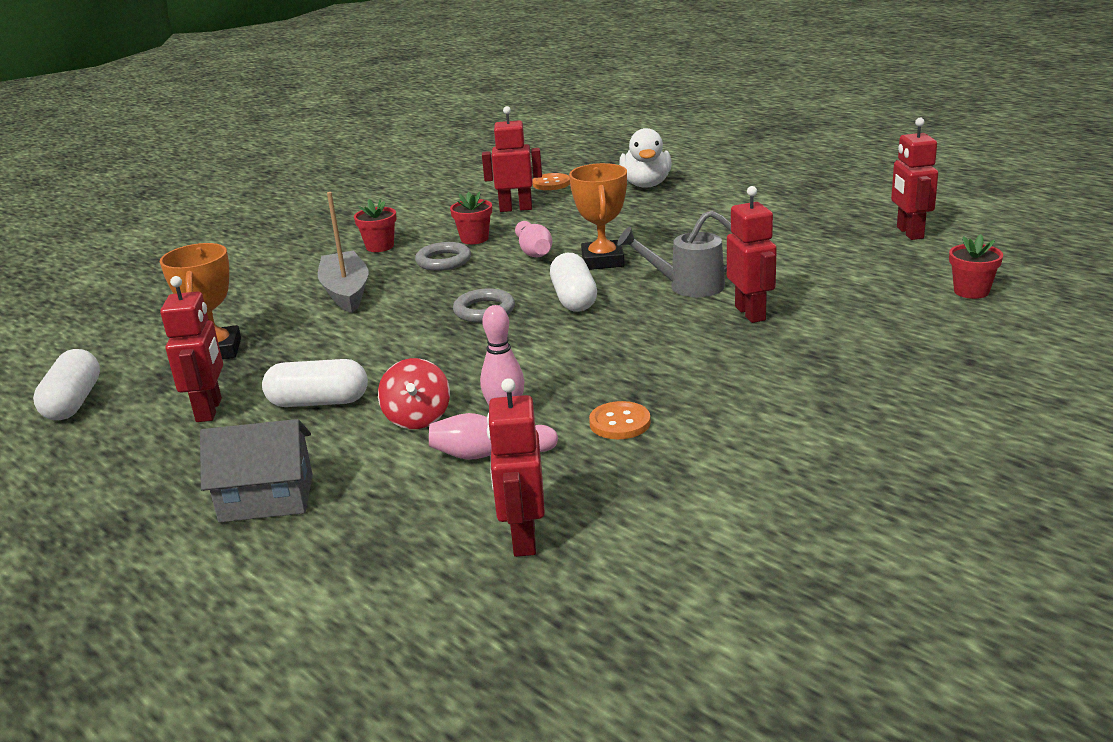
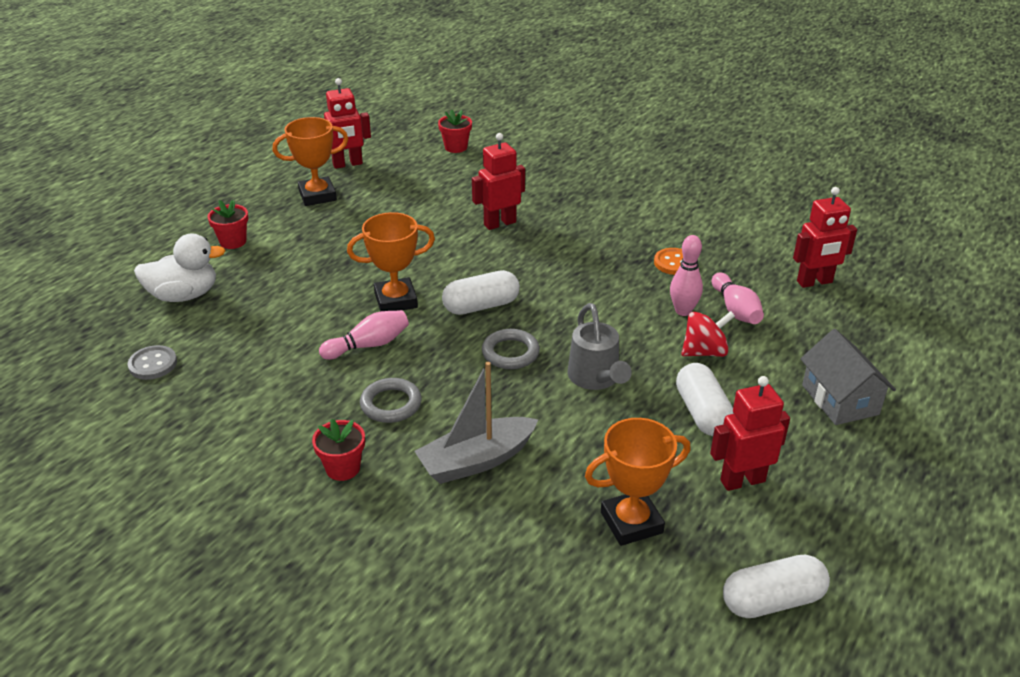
camera: 105 degrees left, 10 degrees up
red flower pot [450,191,492,244] -> red flower pot moved to [207,200,248,249]
red robot [482,106,542,212] -> none
orange button [532,173,570,190] -> grey button [128,345,177,380]
grey watering can [617,210,731,297] -> grey watering can moved to [568,303,632,390]
none -> orange trophy [273,117,348,206]

